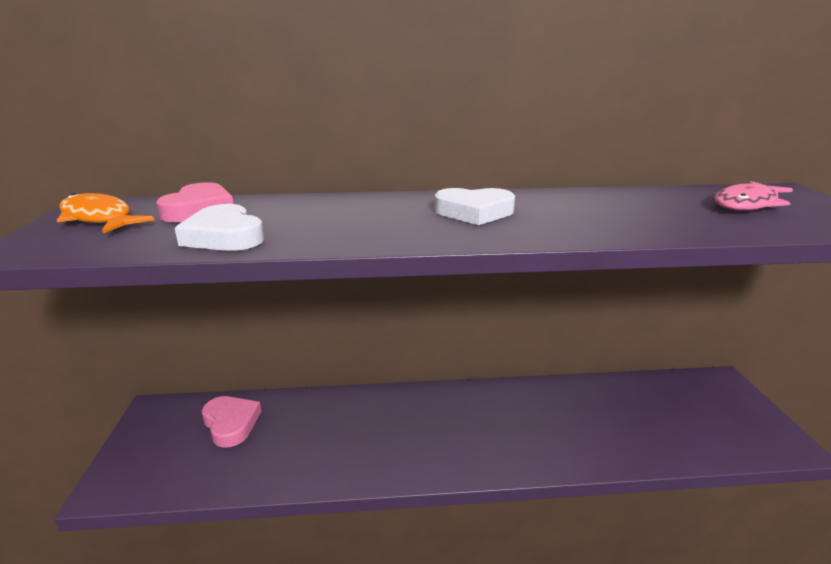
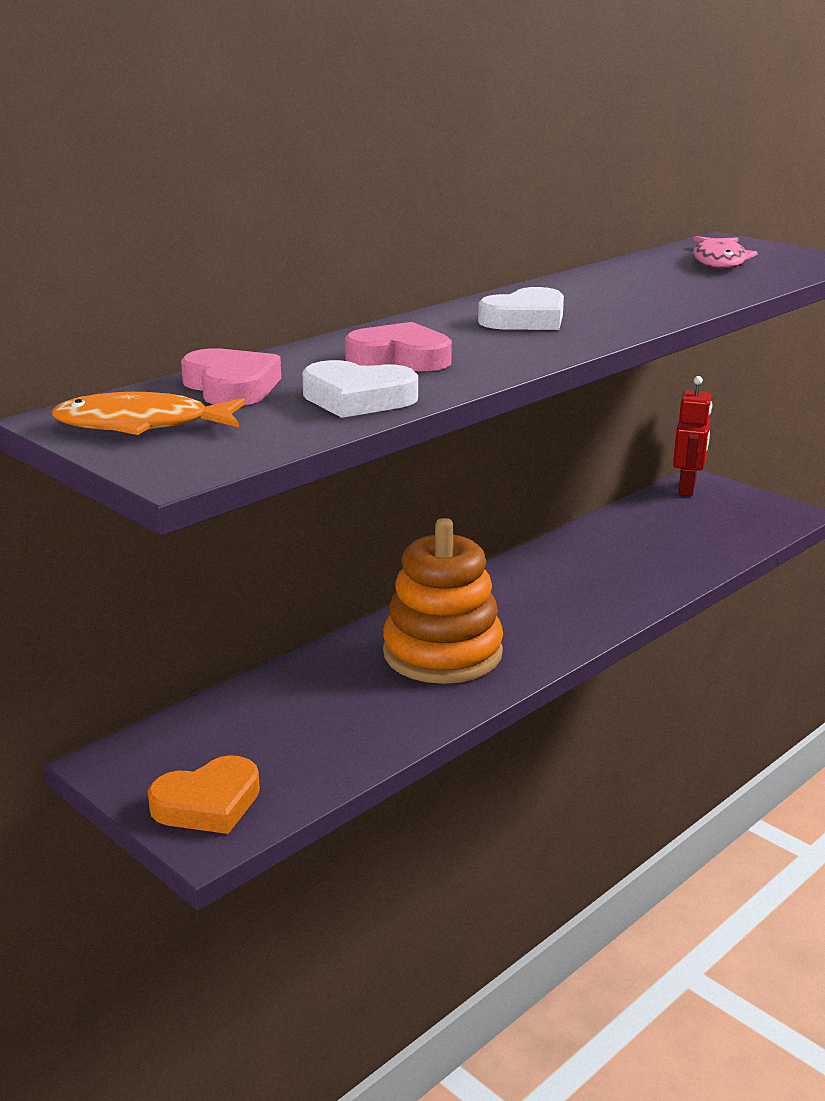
camera: 40 degrees left, 0 degrees up
pink heart [202,396,262,448] -> pink heart moved to [345,322,452,371]
none -> orange heart [148,755,260,834]
none -> orange stacking toy [383,518,503,684]
none -> red robot [673,376,712,496]

